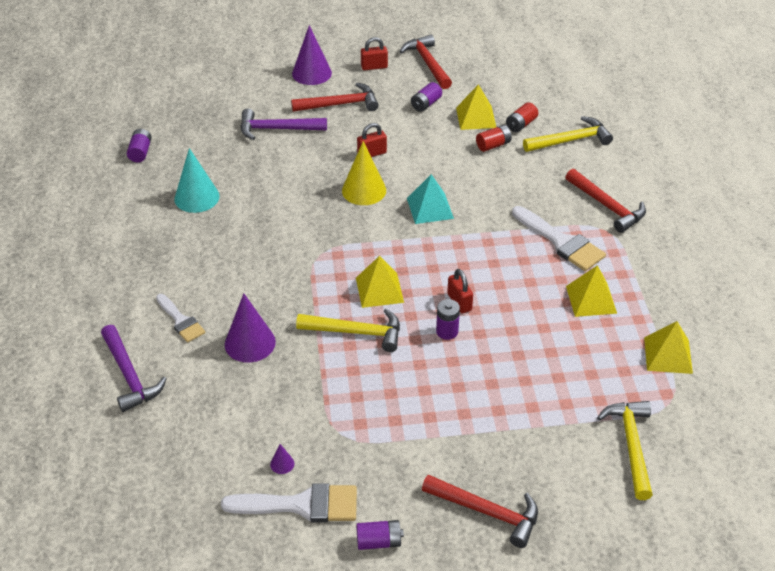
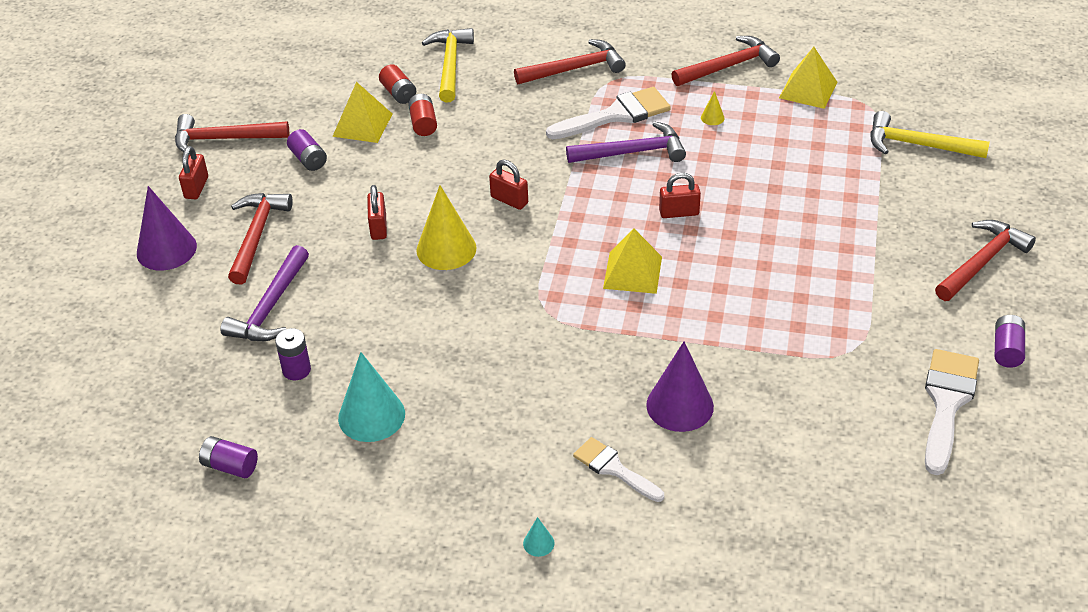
camera: 70 degrees left, 0 degrees up
purple hammer [101,325,167,412] -> purple hammer moved to [566,121,686,163]
white brush [156,294,205,343] -> white brush turned 120 degrees counterclockwise [573,437,664,502]
purple cone [270,444,294,474] -> none
yellow hammer [296,309,400,352] -> none
turquoise pyramid [407,174,454,224] -> red padlock [489,160,528,210]
purple battery [436,299,460,340] -> purple battery moved to [275,328,311,380]
yellow pyramid [566,265,617,317] -> yellow cone [701,91,725,125]
none -> turquoise cone [523,517,555,557]
none -> red hammer [671,36,780,86]

